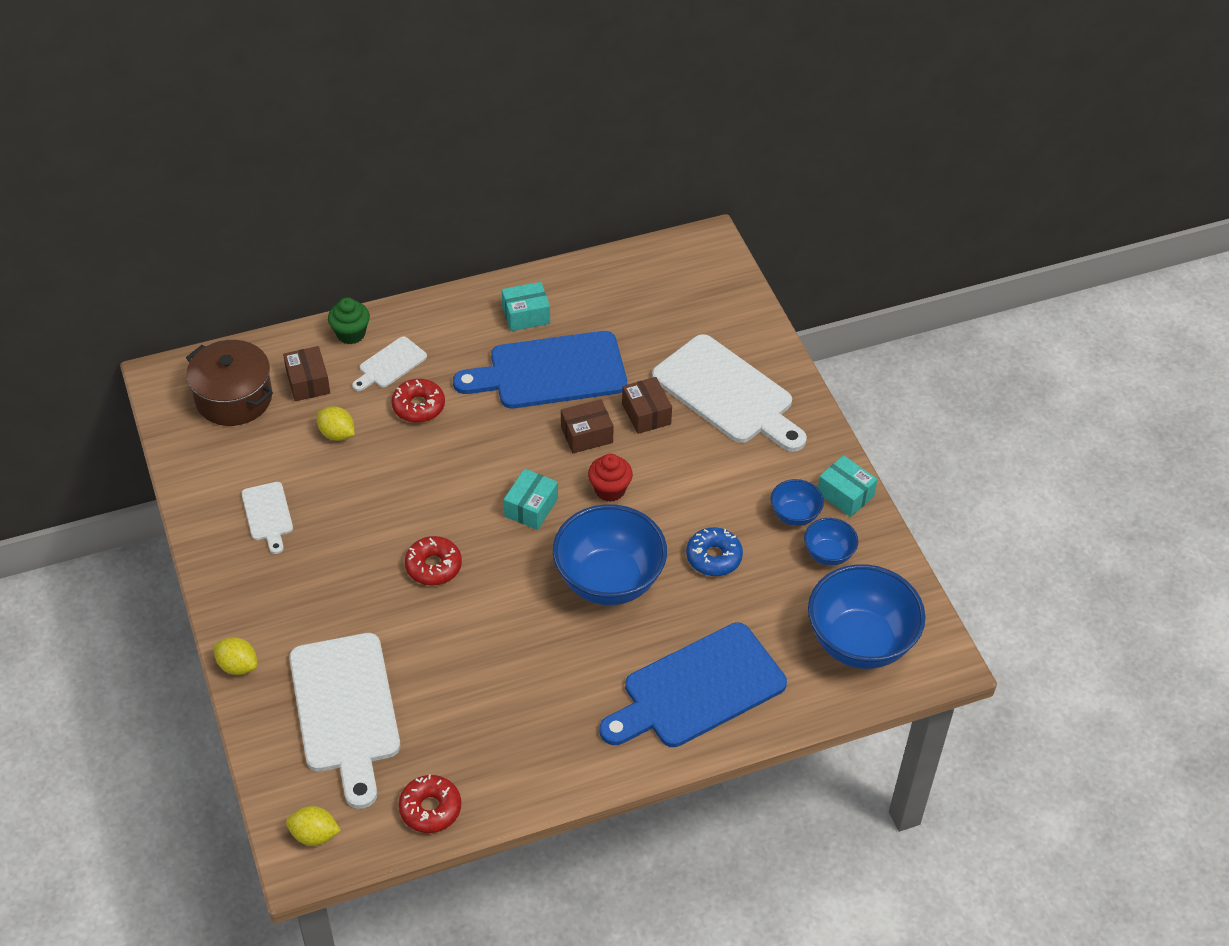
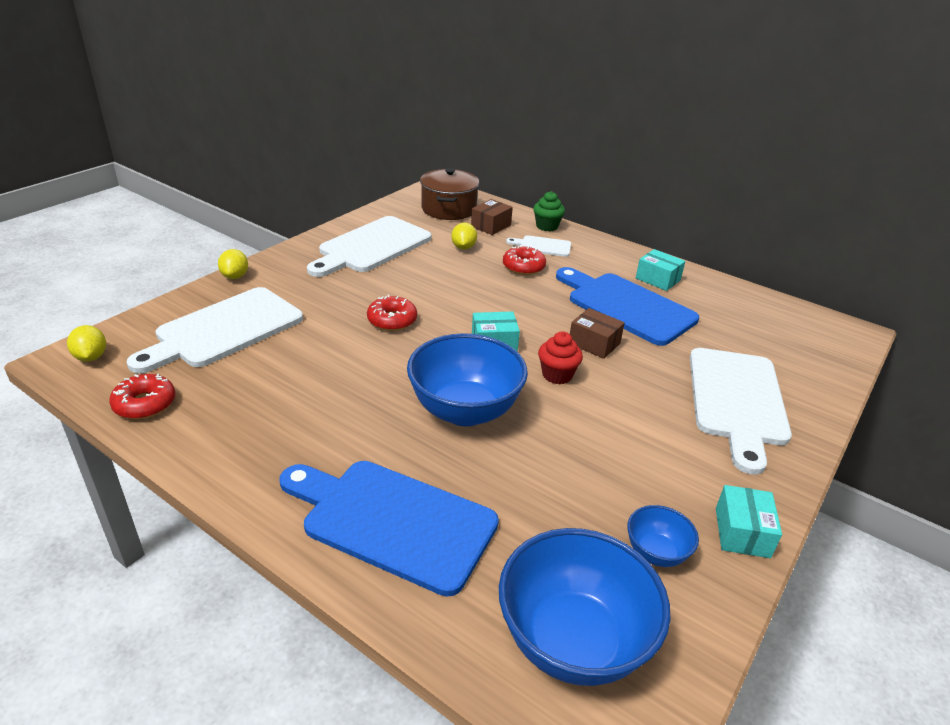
camera: 55 degrees right, 15 degrees down
white cutting board [242,482,293,554] -> white cutting board [307,216,431,277], size x2.08
brown box [622,377,672,434] -> none
blue donut [686,527,743,576] -> none
blue bowl [771,479,824,526] -> none

